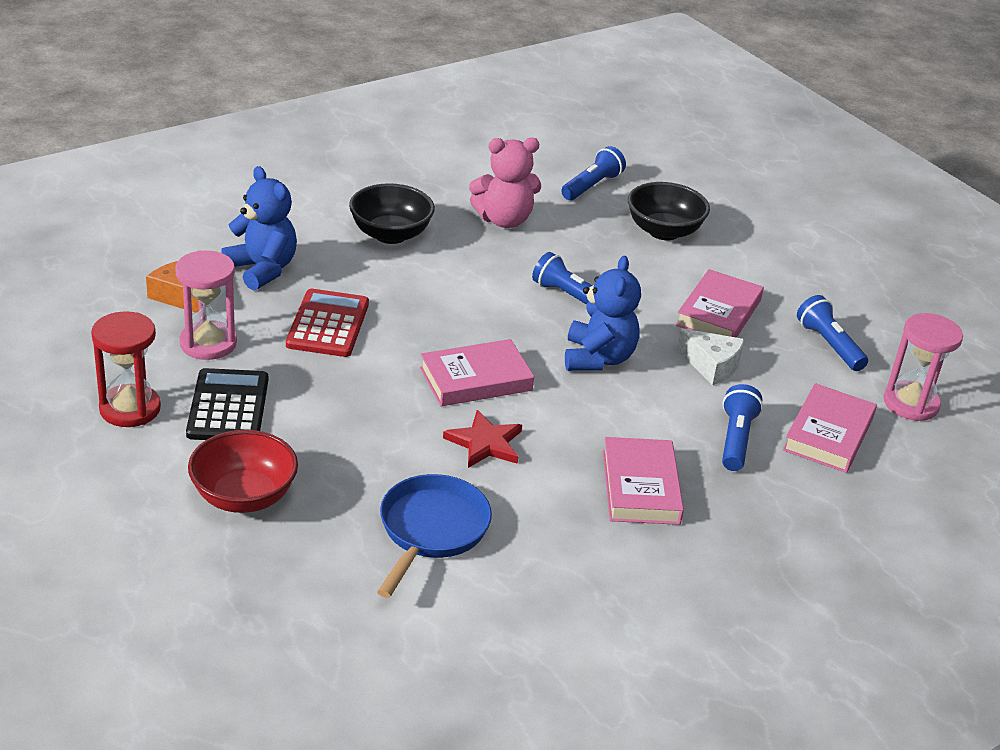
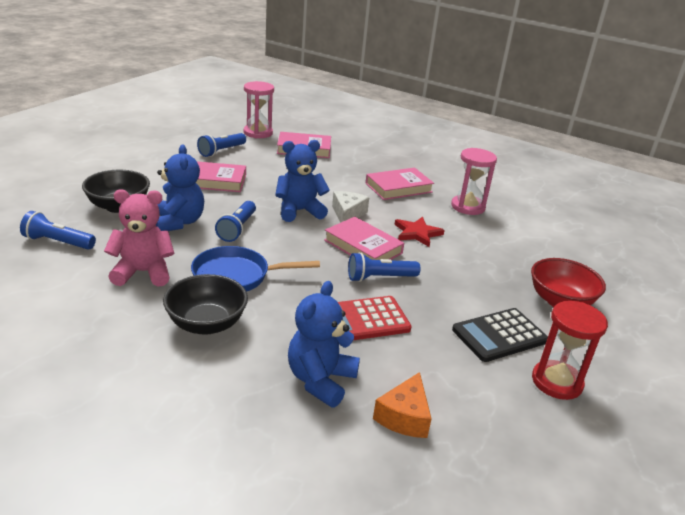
camera: 115 degrees left, 5 degrees down
pink hourglass [175,250,237,360] -> pink hourglass moved to [451,148,497,215]
blue pan [377,474,492,598] -> blue pan moved to [191,246,320,292]
pink teddy bear [469,138,541,228] -> pink teddy bear turned 60 degrees counterclockwise [104,189,175,287]
white cheese [677,328,744,385] -> white cheese moved to [332,191,369,223]
blue flashlight [722,384,763,471] -> blue flashlight moved to [348,252,421,282]
none -> blue teddy bear [156,144,204,231]

